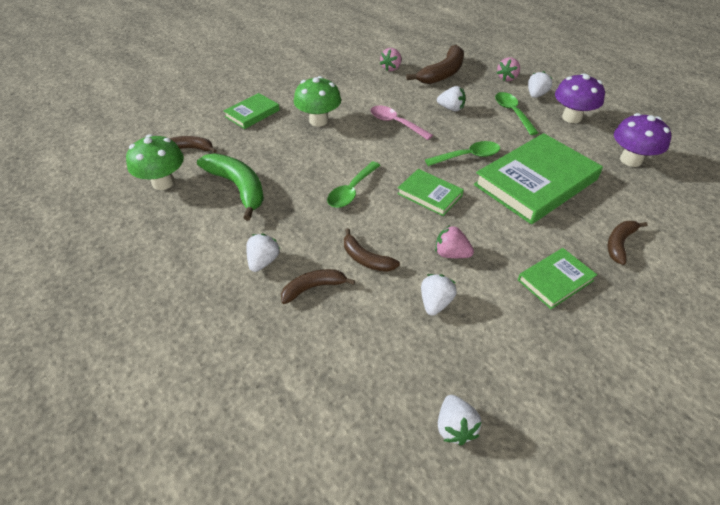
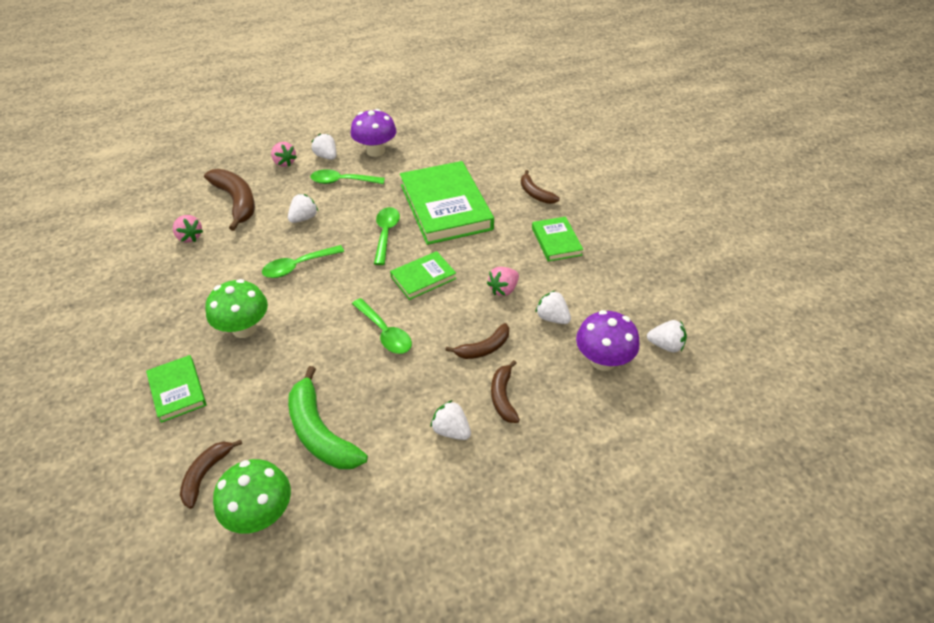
camera: 70 degrees left, 0 degrees up
green banana [197,153,264,220] -> green banana turned 105 degrees counterclockwise [288,366,368,469]
pink spoon [371,105,433,140] -> green spoon [262,245,344,278]
purple mushroom [614,113,672,167] -> purple mushroom moved to [576,310,639,371]

